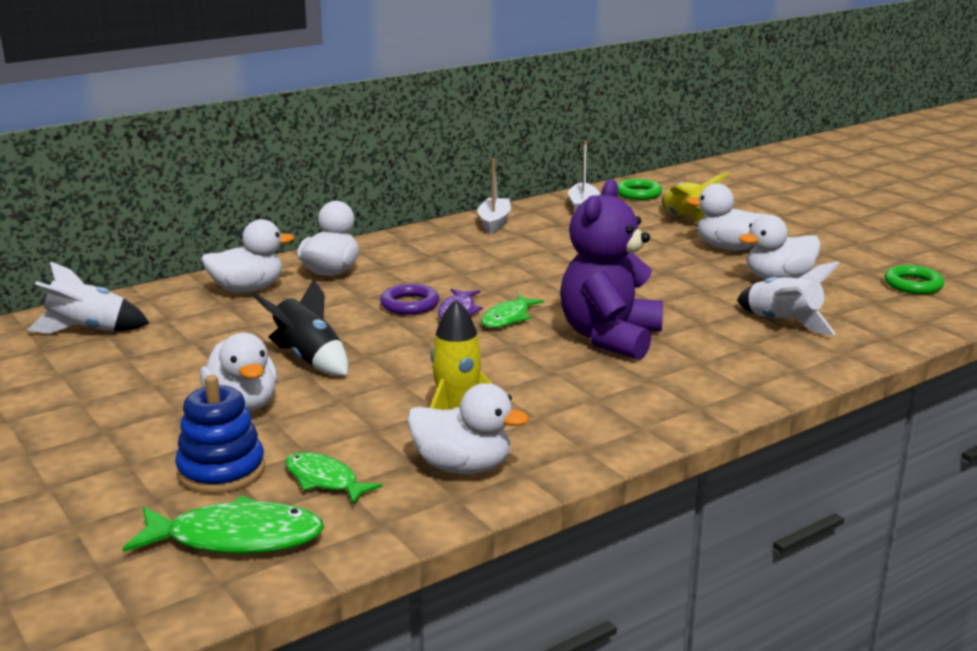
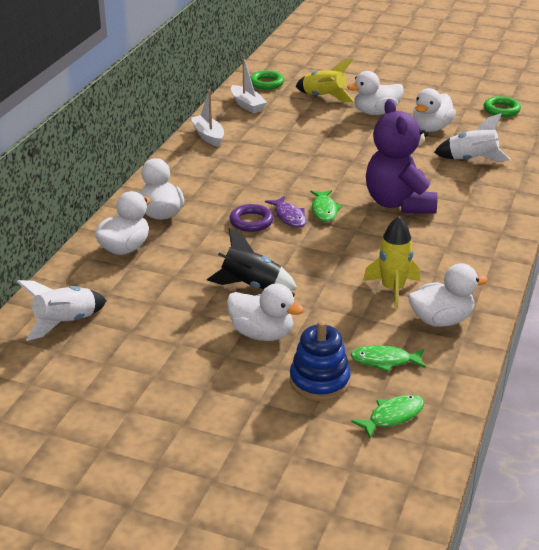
camera: 35 degrees left, 10 degrees up
green fish [123,496,324,554] -> green fish [351,394,424,438], size x0.63

